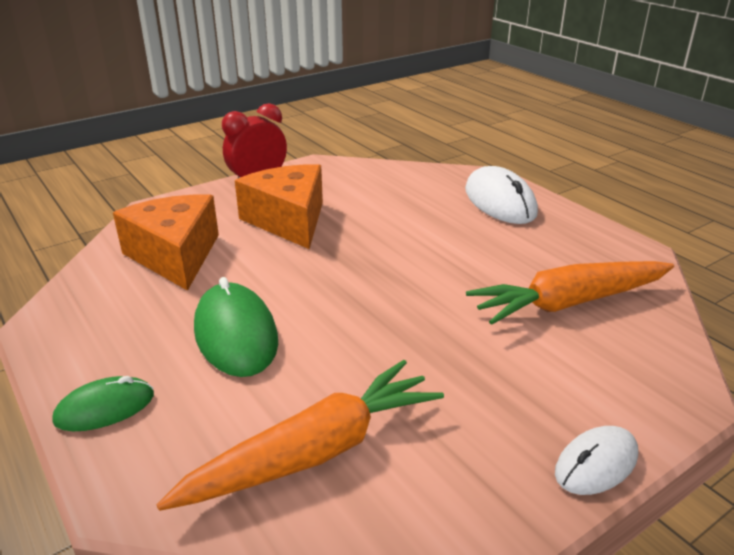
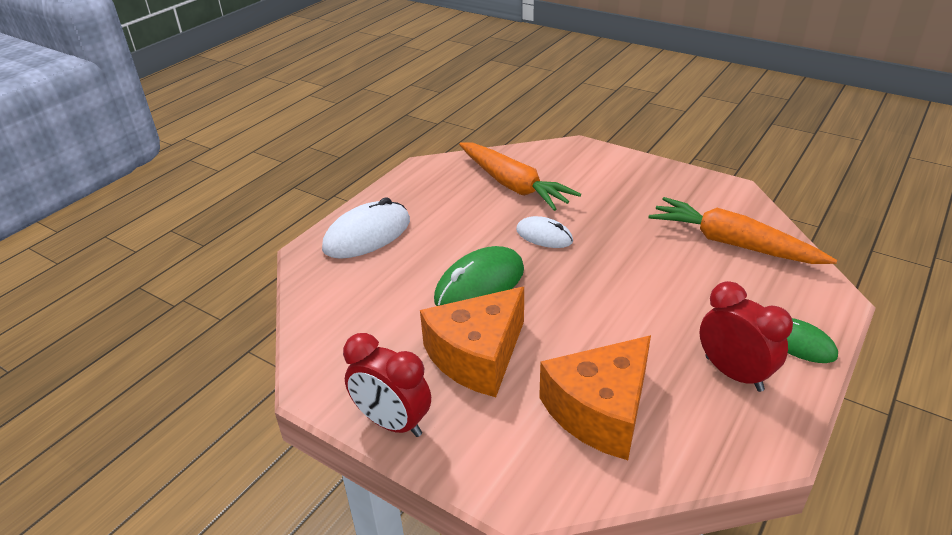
camera: 110 degrees left, 5 degrees up
green mouse [194,277,278,377] -> green mouse moved to [434,246,524,306]
white mouse [555,426,638,495] -> white mouse moved to [516,216,573,248]
none -> red clock [700,281,793,392]

